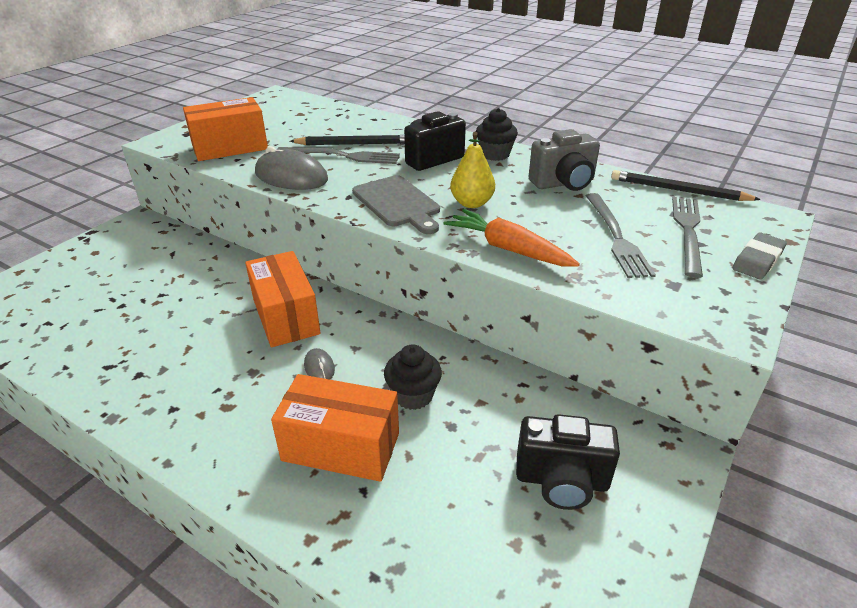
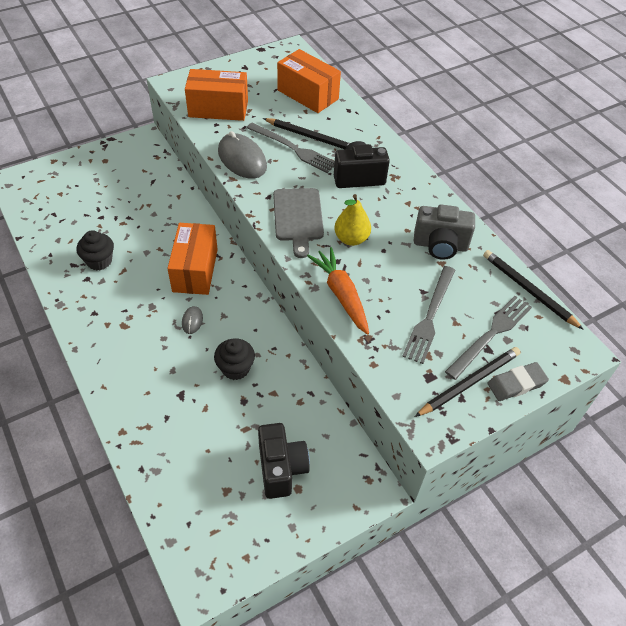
camera: 25 degrees right, 15 degrees up
orange box [271,374,399,482] -> orange box moved to [277,49,341,113]
black cupcake [476,108,518,161] -> black cupcake moved to [76,230,114,270]
black camera [516,414,620,510] -> black camera turned 135 degrees counterclockwise [258,423,310,499]
none -> black pencil [415,347,520,417]

